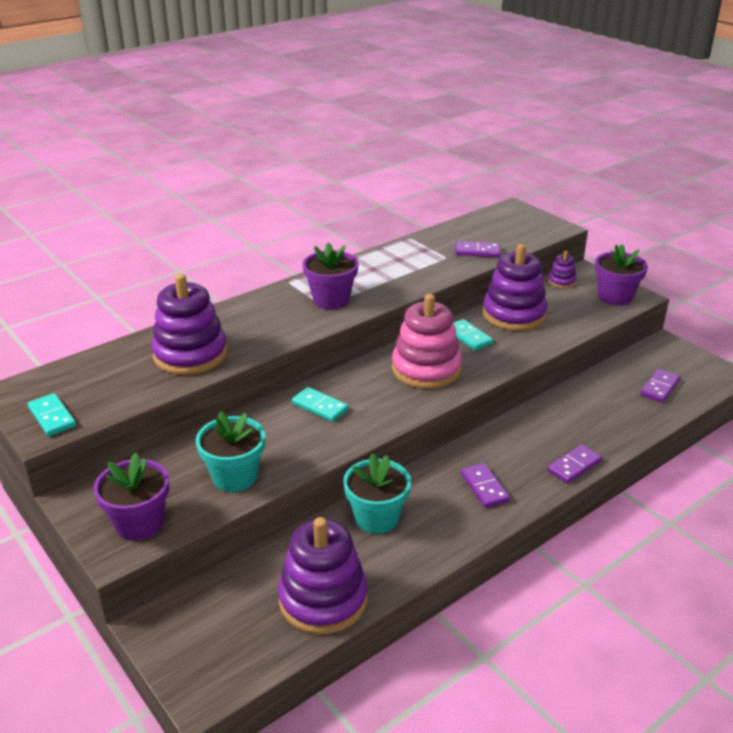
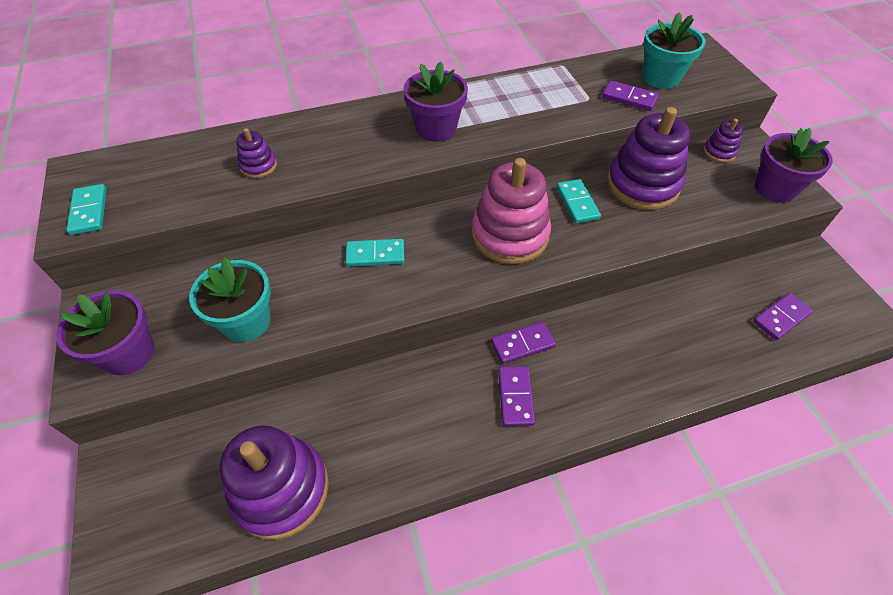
camera: 20 degrees right, 20 degrees up
purple stacking toy [151,274,228,375] -> purple stacking toy [236,128,277,178], size x0.46
turquoise domino [292,387,349,422] -> turquoise domino turned 60 degrees counterclockwise [345,239,405,267]
turquoise flower pot [343,453,411,534] -> turquoise flower pot moved to [643,12,706,89]
purple domino [547,444,602,483] -> purple domino moved to [491,322,556,364]

